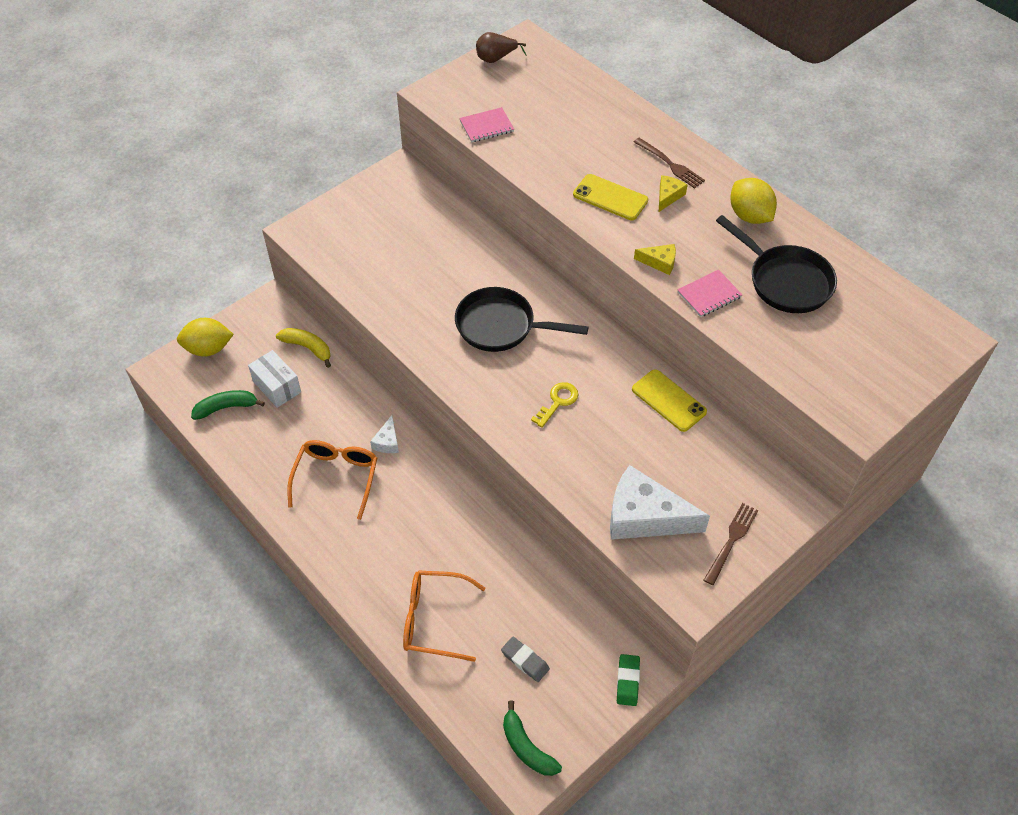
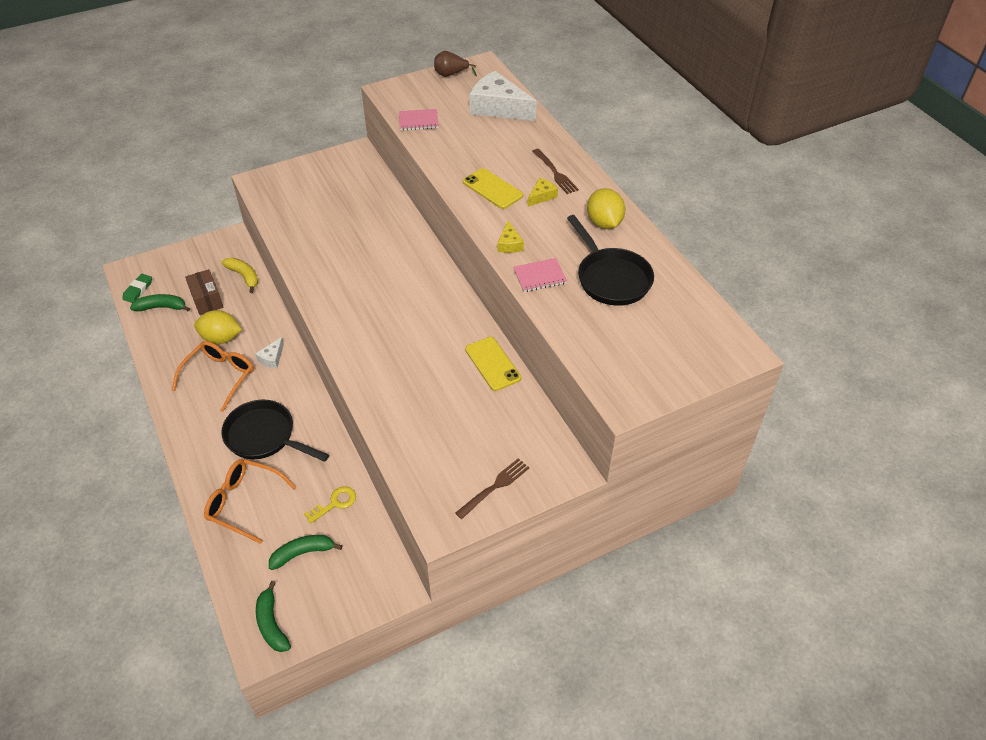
camera: 15 degrees right, 5 degrees down
yellow lemon [177,318,234,357] -> yellow lemon moved to [194,310,242,344]
white box [248,350,301,408] -> brown box [185,269,224,315]
black pan [455,287,588,352] -> black pan moved to [221,400,329,462]
grey eraser [501,637,550,682] -> green banana [269,535,342,570]
yellow key [531,382,578,428] -> yellow key moved to [304,486,356,524]
white cheese [610,465,710,540] -> white cheese moved to [469,71,537,121]
green eraser [617,654,640,706] -> green eraser moved to [122,274,152,303]
yellow cheese [634,244,676,275] -> yellow cheese turned 60 degrees clockwise [498,221,524,253]

